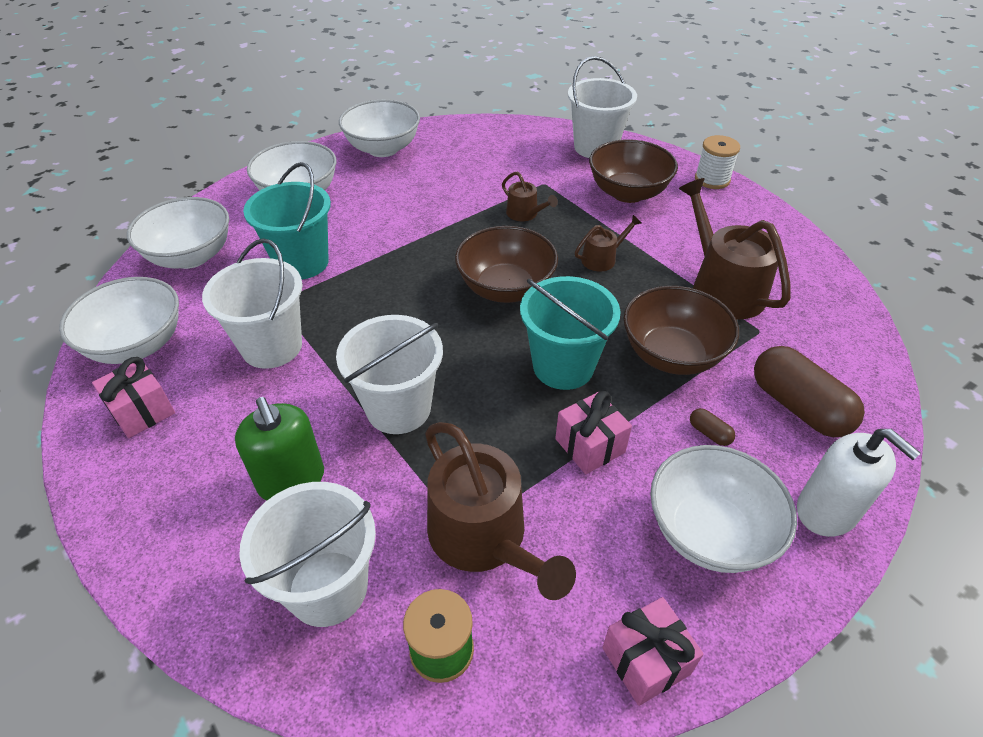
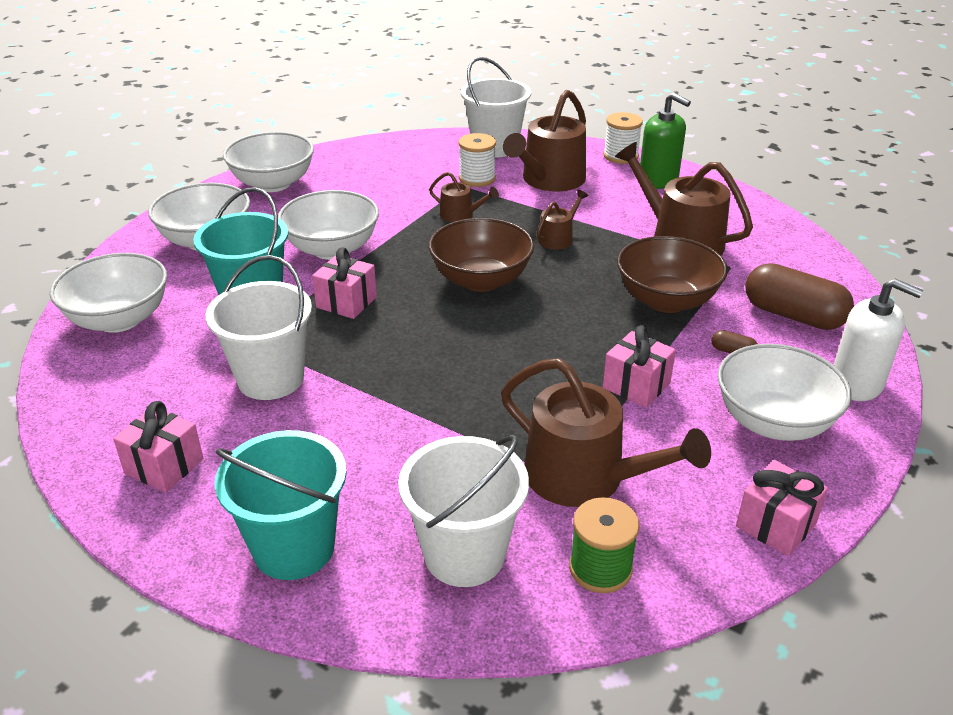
camera: 20 degrees left, 10 degrees down
white bowl [59,277,179,364] -> white bowl moved to [278,190,379,260]
green soap dispenser [235,397,324,500] -> green soap dispenser moved to [640,93,691,189]
white bucket [336,315,443,434] -> none
turquoise bucket [520,276,621,390] -> turquoise bucket moved to [215,430,347,580]
brown bowl [589,139,678,203] -> brown watering can [503,90,586,191]
none -> pink gift [312,247,377,319]
none -> white spool [459,133,496,187]

